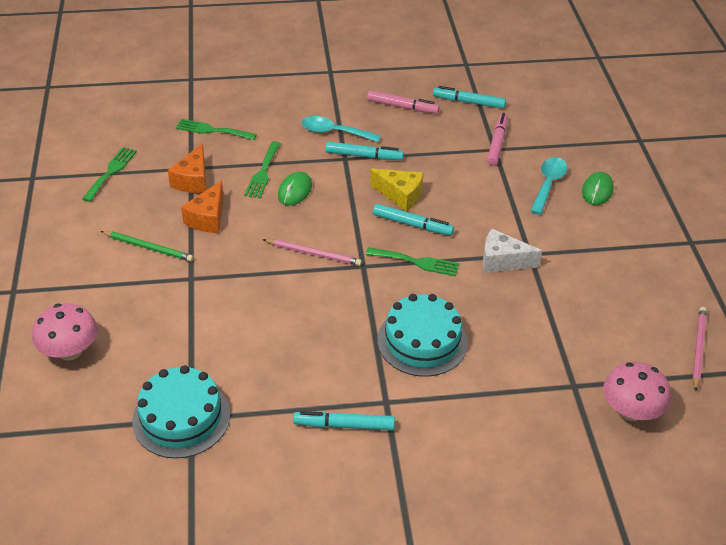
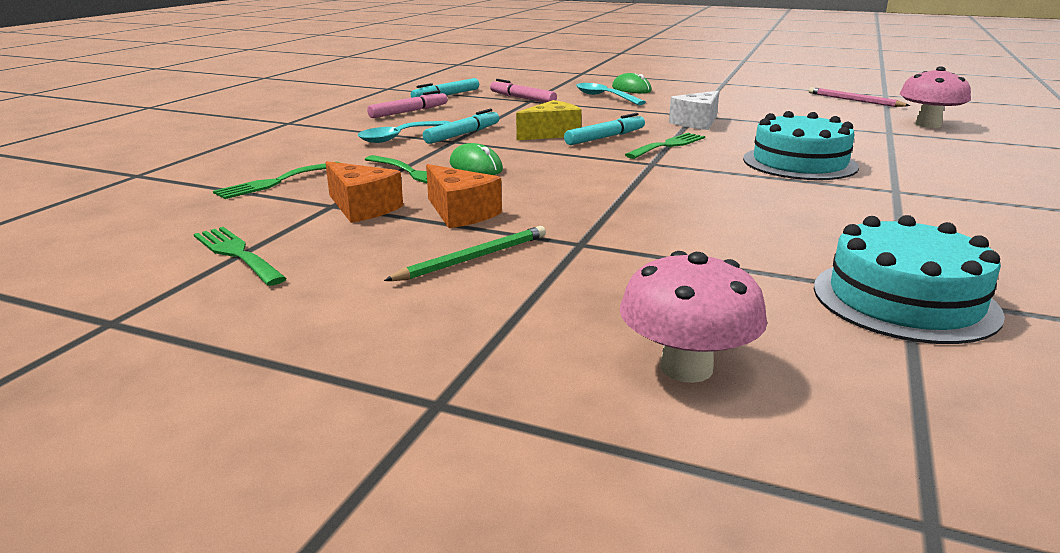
camera: 60 degrees left, 20 degrees down
pink pencil [263,239,362,266] -> none
turquoise marker [293,411,395,430] -> none

